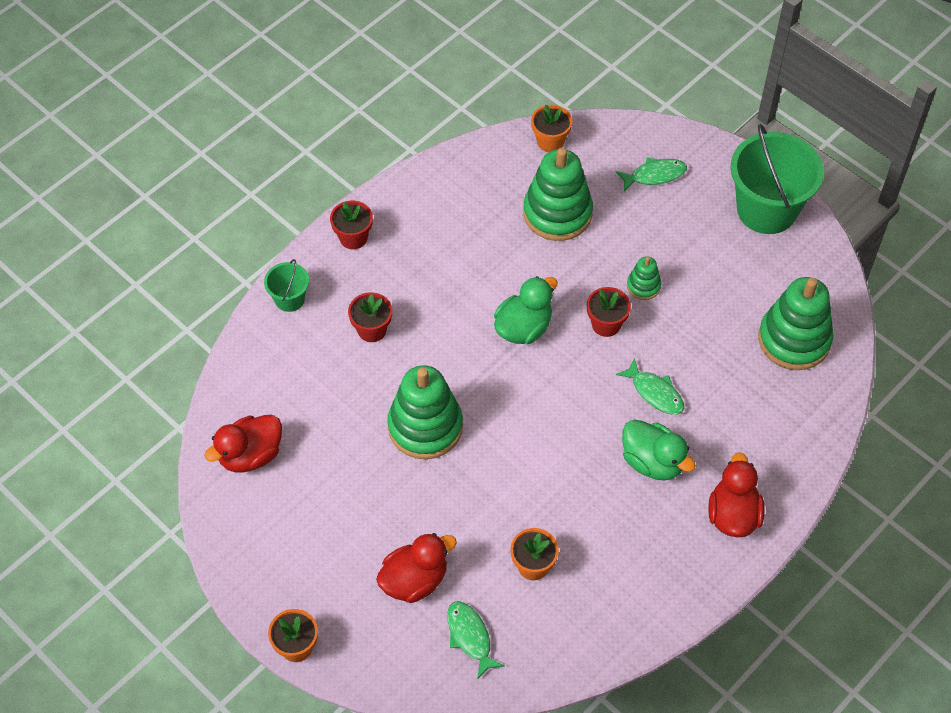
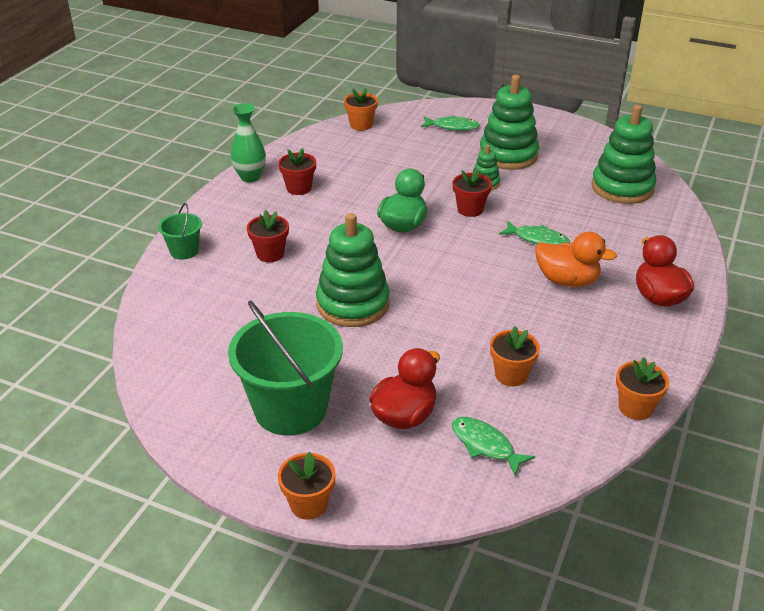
camera: 20 degrees left, 20 degrees down
red duck [204,415,282,472] -> none
red flower pot [330,201,373,249] -> red flower pot moved to [278,148,316,195]
green stacking toy [523,148,593,241] -> green stacking toy moved to [479,75,539,170]
green fish [616,157,687,191] -> green fish turned 45 degrees clockwise [421,116,480,131]
green duck [622,420,696,481] -> orange duck [535,232,617,287]
green bucket [730,124,824,234] -> green bucket moved to [228,301,343,436]
none -> green vase [231,103,266,182]
none -> orange flower pot [616,358,669,420]

